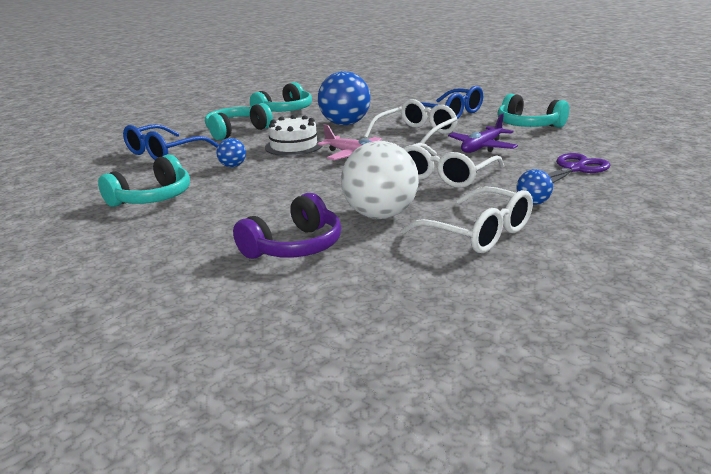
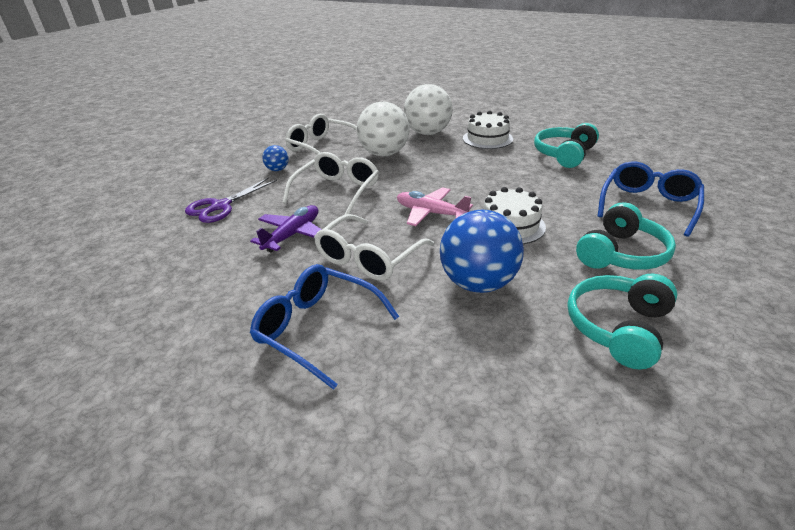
camera: 170 degrees right, 10 degrees up
blue ball [216,138,246,167] -> none
purple headphones [233,193,341,259] -> white ball [404,84,453,135]
turquoise headphones [497,94,569,128] -> none
none -> white cake [463,111,513,149]

